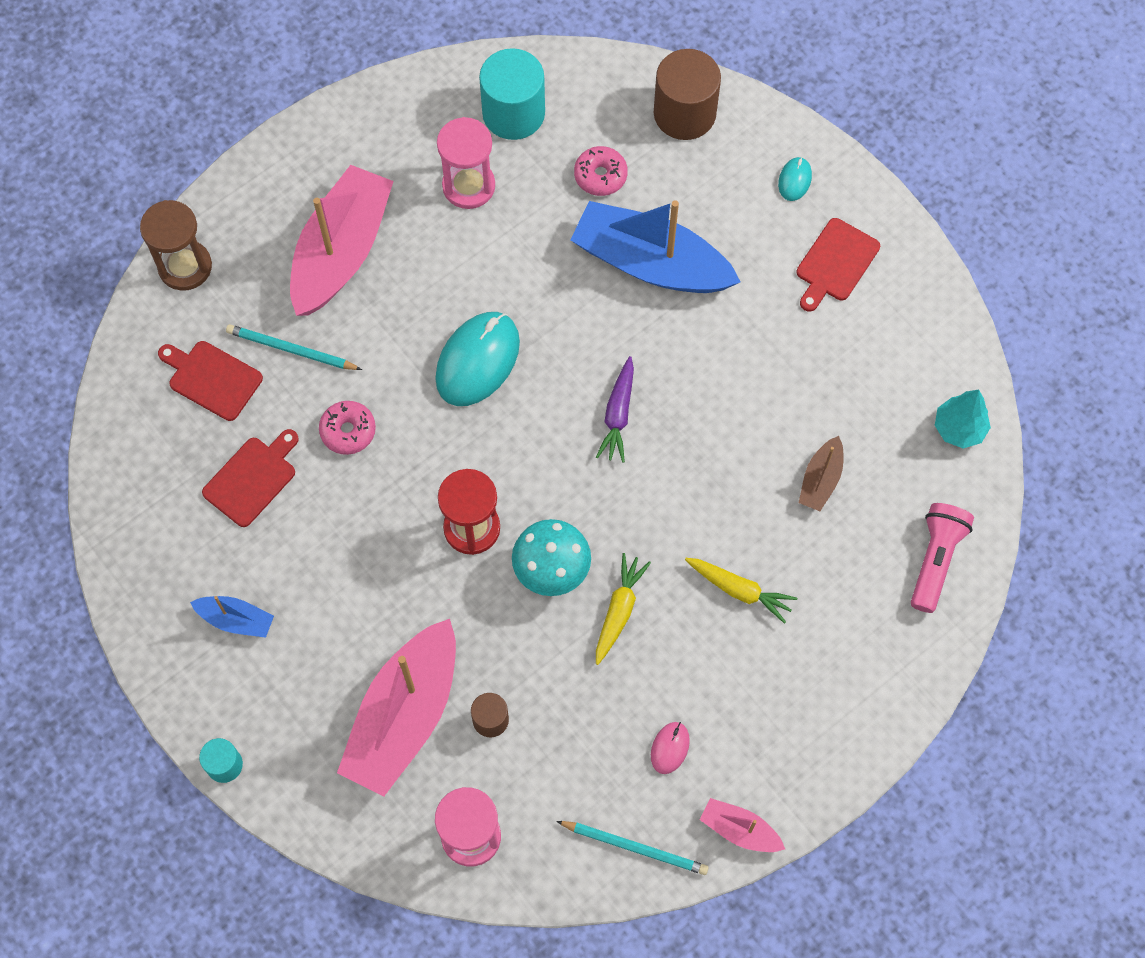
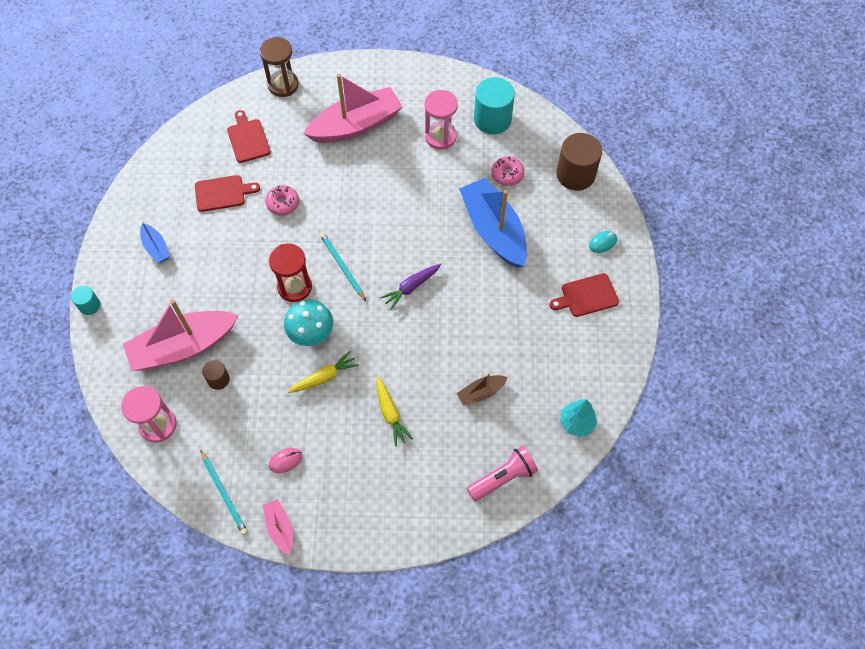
camera: 40 degrees right, 5 degrees down
turquoise pencil [226,324,362,370] -> turquoise pencil moved to [320,233,366,301]
turquoise mouse [435,312,520,406] -> none

